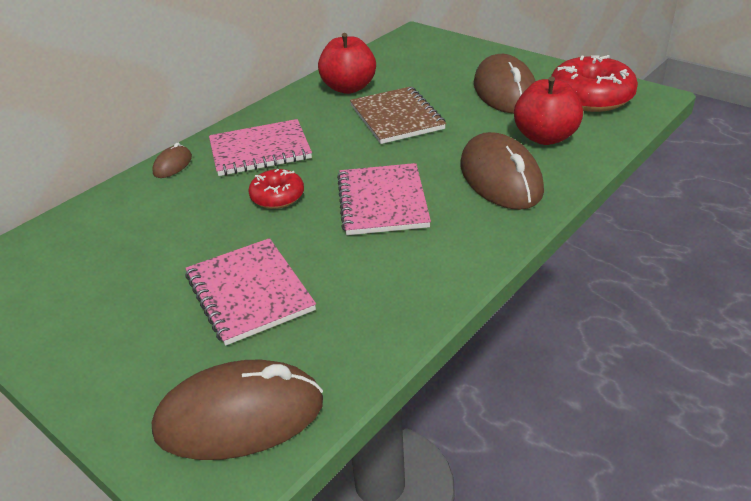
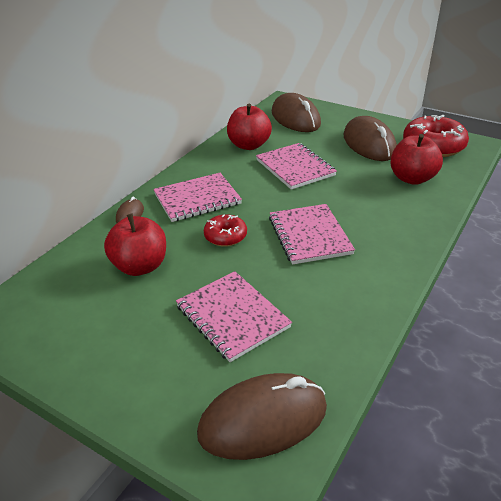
camera: 10 degrees left, 0 degrees up
brown notebook [350,86,446,144] -> pink notebook [256,143,337,190]
brown mouse [461,132,544,210] -> brown mouse moved to [272,93,321,132]
none -> red apple [104,214,166,276]

